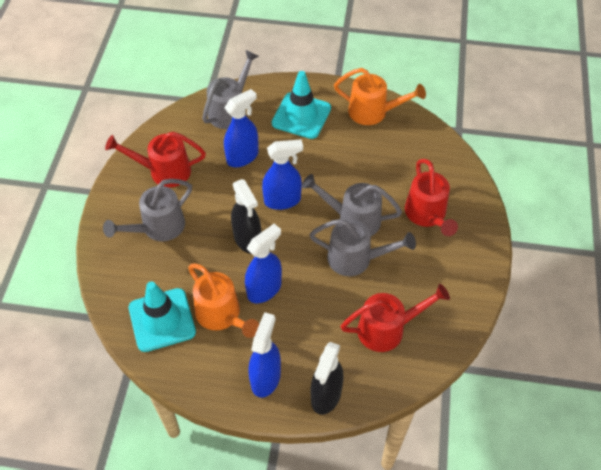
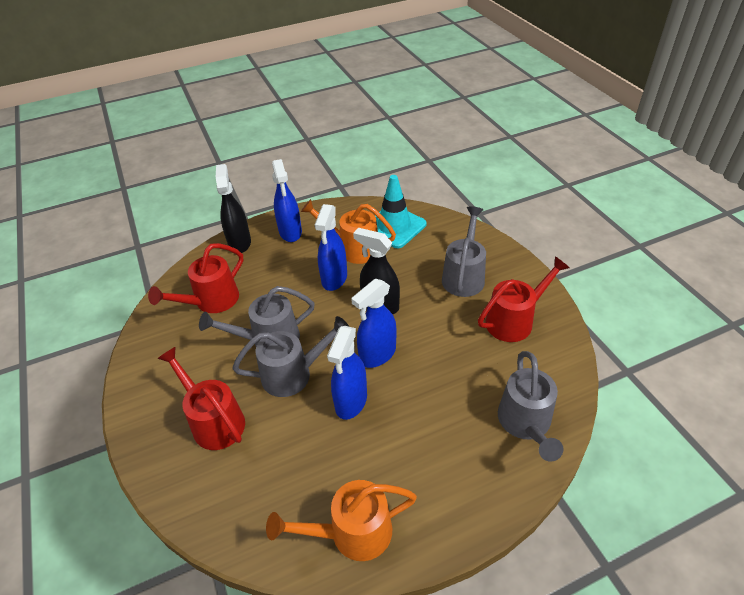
camera: 150 degrees right, 10 degrees down
blue spray bottle [224,89,259,167] -> blue spray bottle moved to [327,326,367,420]
turquoise traffic cone [272,71,331,139] -> none

